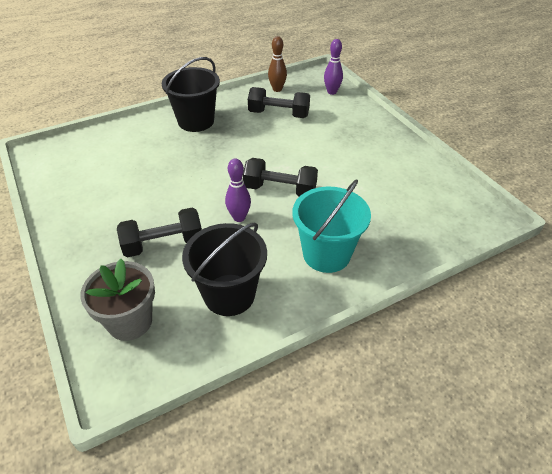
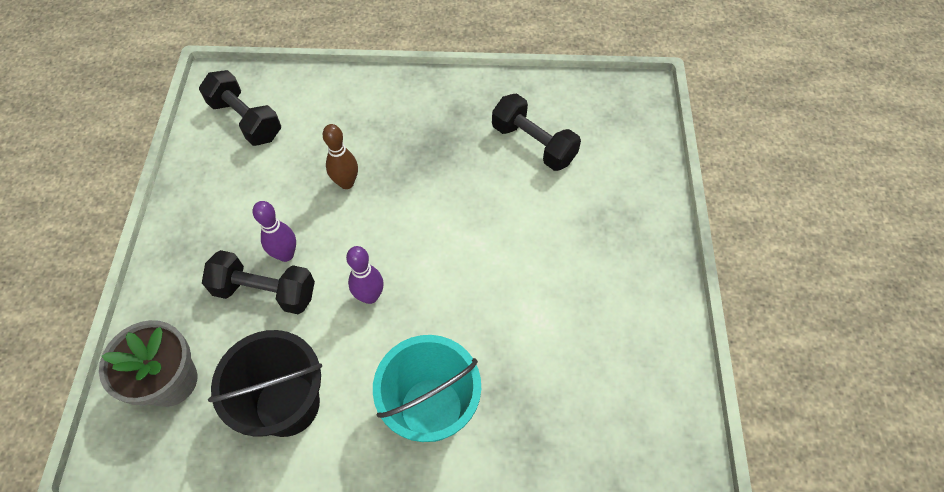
camera: 30 degrees right, 15 degrees up
black bucket [162,57,220,132] -> none
black dumbbell [243,158,318,197] -> black dumbbell moved to [199,70,281,146]
brown bowling pin [268,36,287,92] -> brown bowling pin moved to [322,124,358,189]
purple bowling pin [324,39,343,95] -> purple bowling pin moved to [253,201,296,262]

